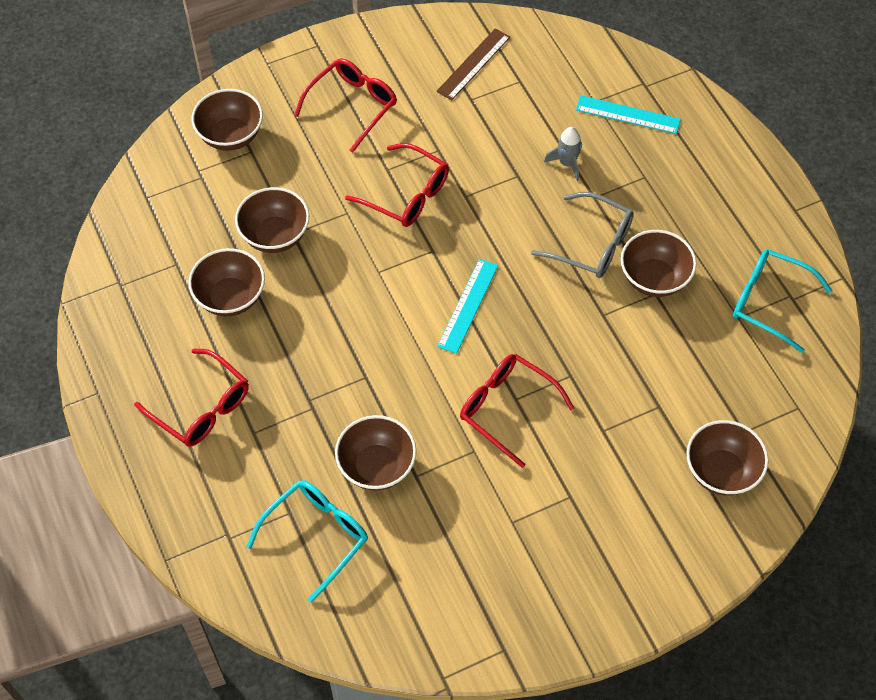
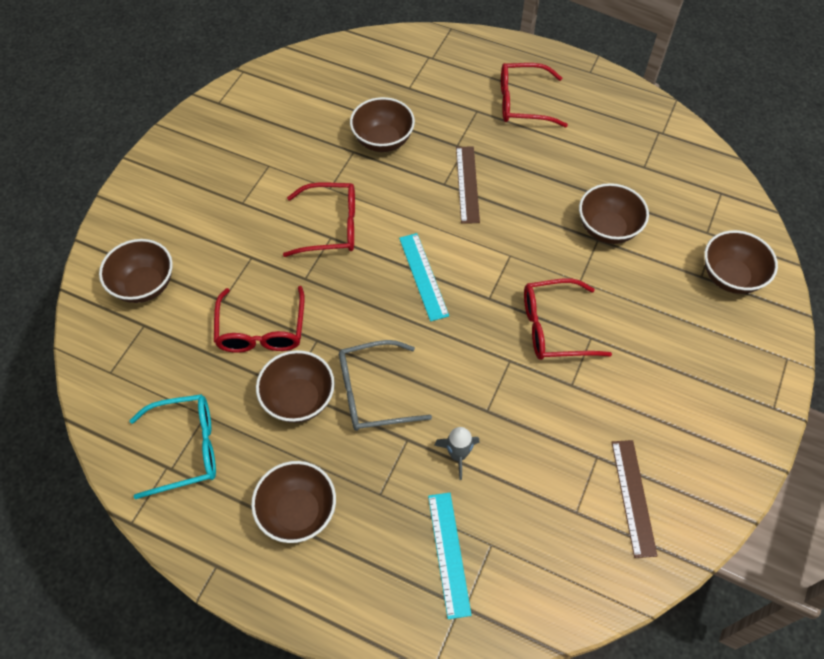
camera: 140 degrees right, 0 degrees up
brown bowl [188,248,265,317] -> brown bowl moved to [251,461,336,543]
turquoise glasses [246,480,368,603] -> none
red glasses [294,58,397,153] -> red glasses moved to [214,286,305,353]
turquoise ruler [576,95,681,134] -> turquoise ruler turned 75 degrees counterclockwise [428,493,472,619]
none -> brown ruler [456,147,480,224]

